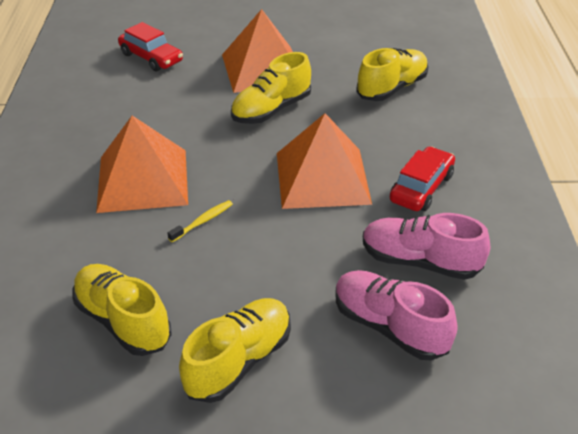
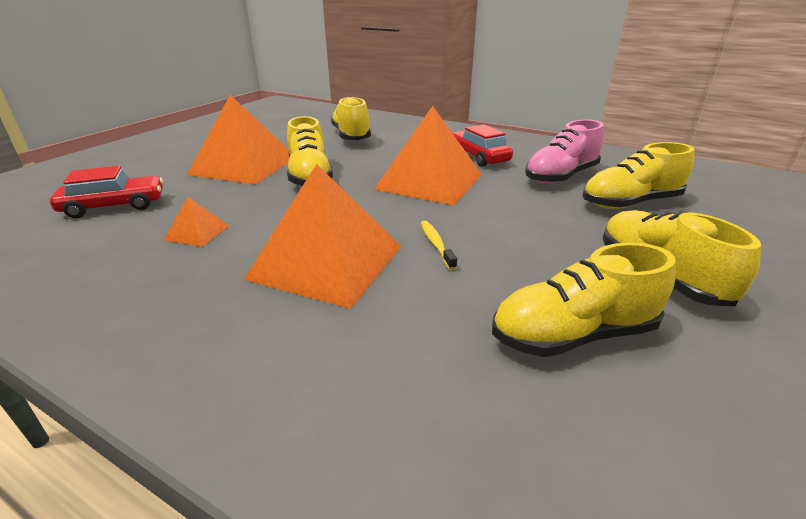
camera: 60 degrees left, 10 degrees down
pink shoe [336,270,458,360] -> yellow shoe [582,142,694,209]
none -> orange pyramid [164,197,229,247]

